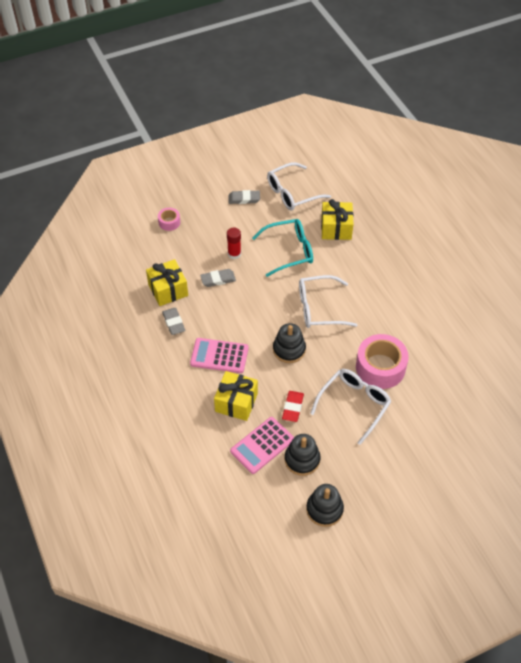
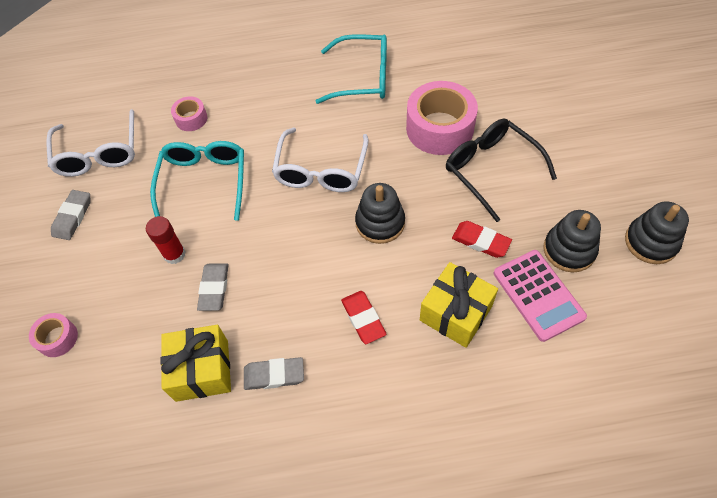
camera: 70 degrees left, 5 degrees up
pink calculator [190,338,249,373] -> red eraser [341,291,386,344]
white glasses [310,369,391,445] -> black glasses [446,118,557,222]
yellow gift [321,199,354,240] -> pink tape [171,96,207,131]
none -> turquoise glasses [315,34,387,104]

